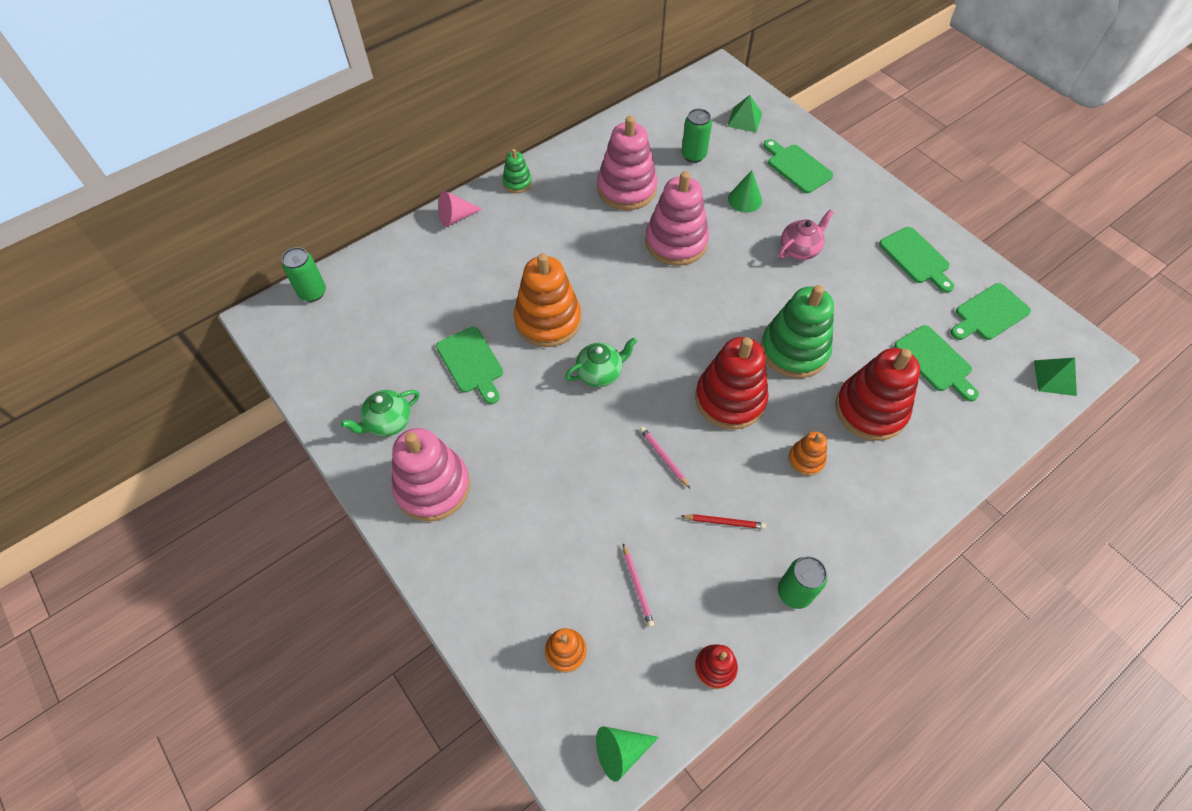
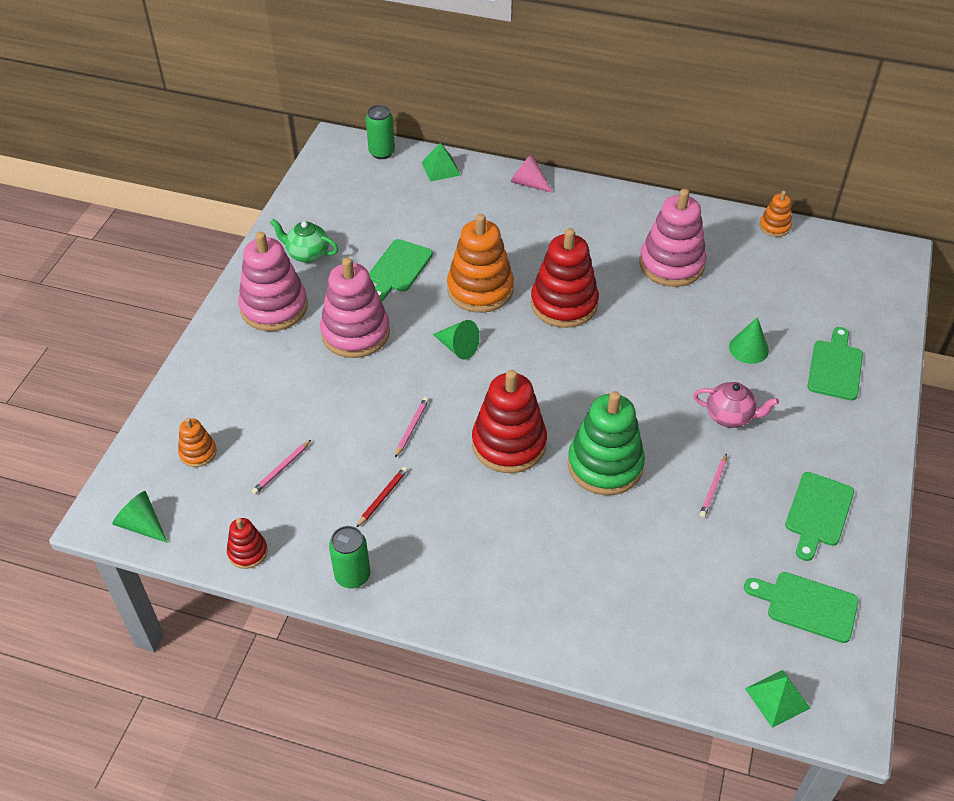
camera: 55 degrees right, 10 degrees down
green stacking toy [502,149,532,193] -> none
green teapot [565,337,637,387] -> green cone [433,320,480,360]
pink stacking toy [645,171,709,266] -> pink stacking toy moved to [320,257,390,358]
red pencil [681,514,766,529] -> red pencil turned 120 degrees counterclockwise [356,467,408,528]
green can [682,109,712,163] -> none
green pyramid [727,95,762,133] -> green pyramid moved to [422,143,461,182]
orange stacking toy [788,431,827,476] -> orange stacking toy moved to [759,191,792,237]
red stacking toy [835,348,920,441] -> red stacking toy moved to [531,228,599,328]
green cutting board [894,325,979,401] -> none
none -> pink pencil [700,454,727,518]

